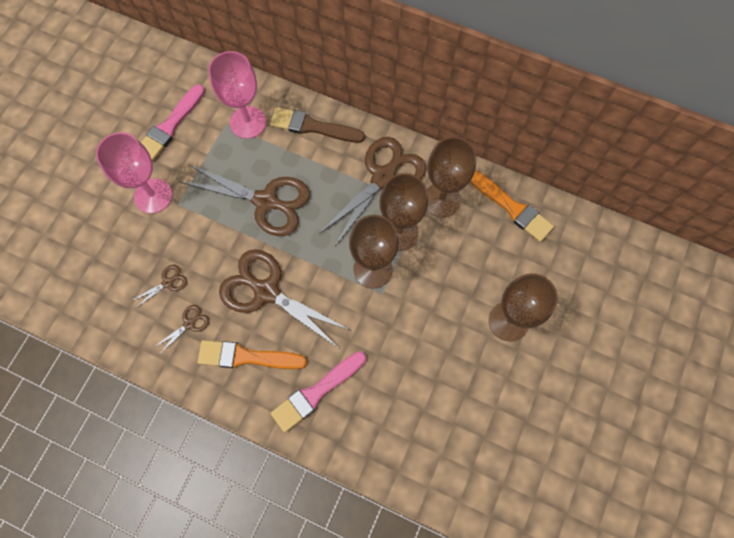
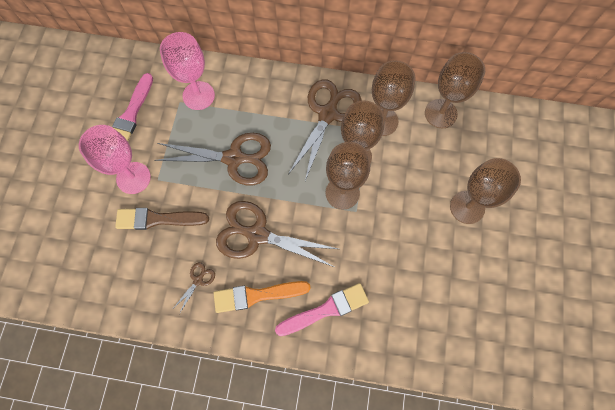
camera: 15 degrees left, 0 degrees up
brown scissors [131,265,187,309] -> none
brown brush [270,107,365,143] -> brown brush moved to [115,208,209,230]
pink brush [270,351,366,432] -> pink brush turned 150 degrees counterclockwise [275,283,369,336]
orange brush [470,170,554,242] -> brown goblet [425,52,485,128]

